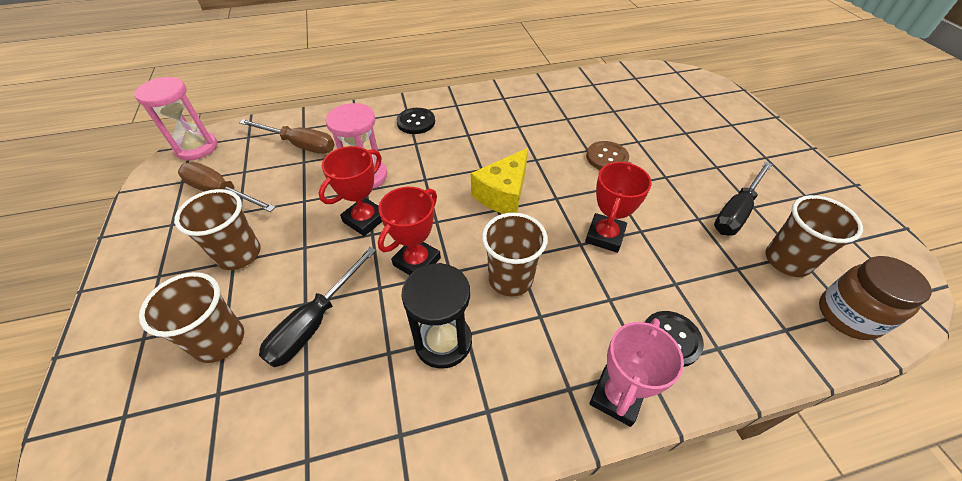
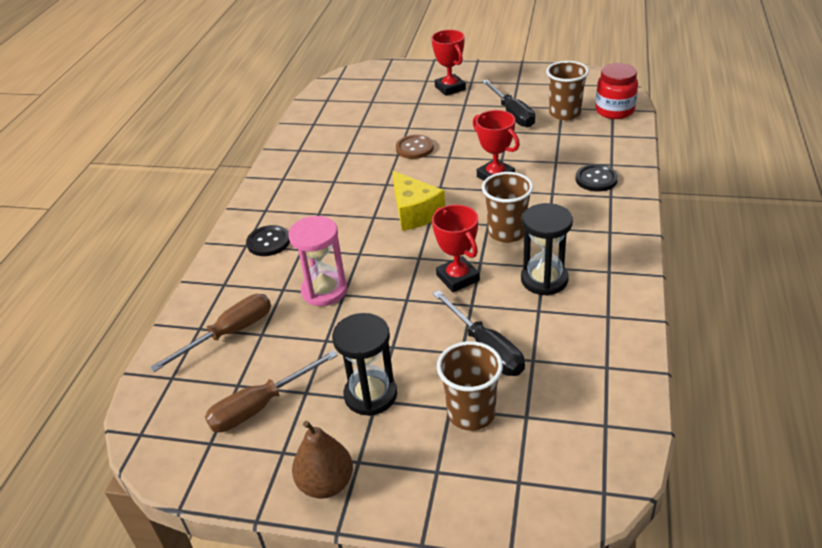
camera: 60 degrees left, 10 degrees down
pink hourglass [135,77,218,161] -> none
brown cup [174,189,261,270] -> black hourglass [332,313,397,416]
red trophy [319,146,382,236] -> red trophy moved to [431,30,466,96]
pink trophy [589,318,684,427] -> none
brown jar [819,256,932,340] -> red jar [596,63,638,119]
none -> brown pear [292,421,353,499]

